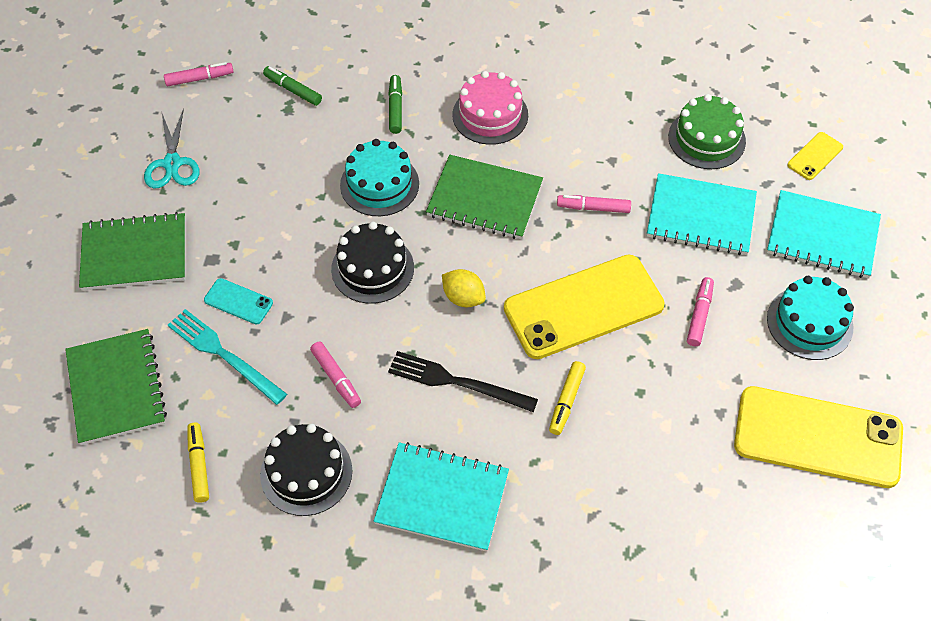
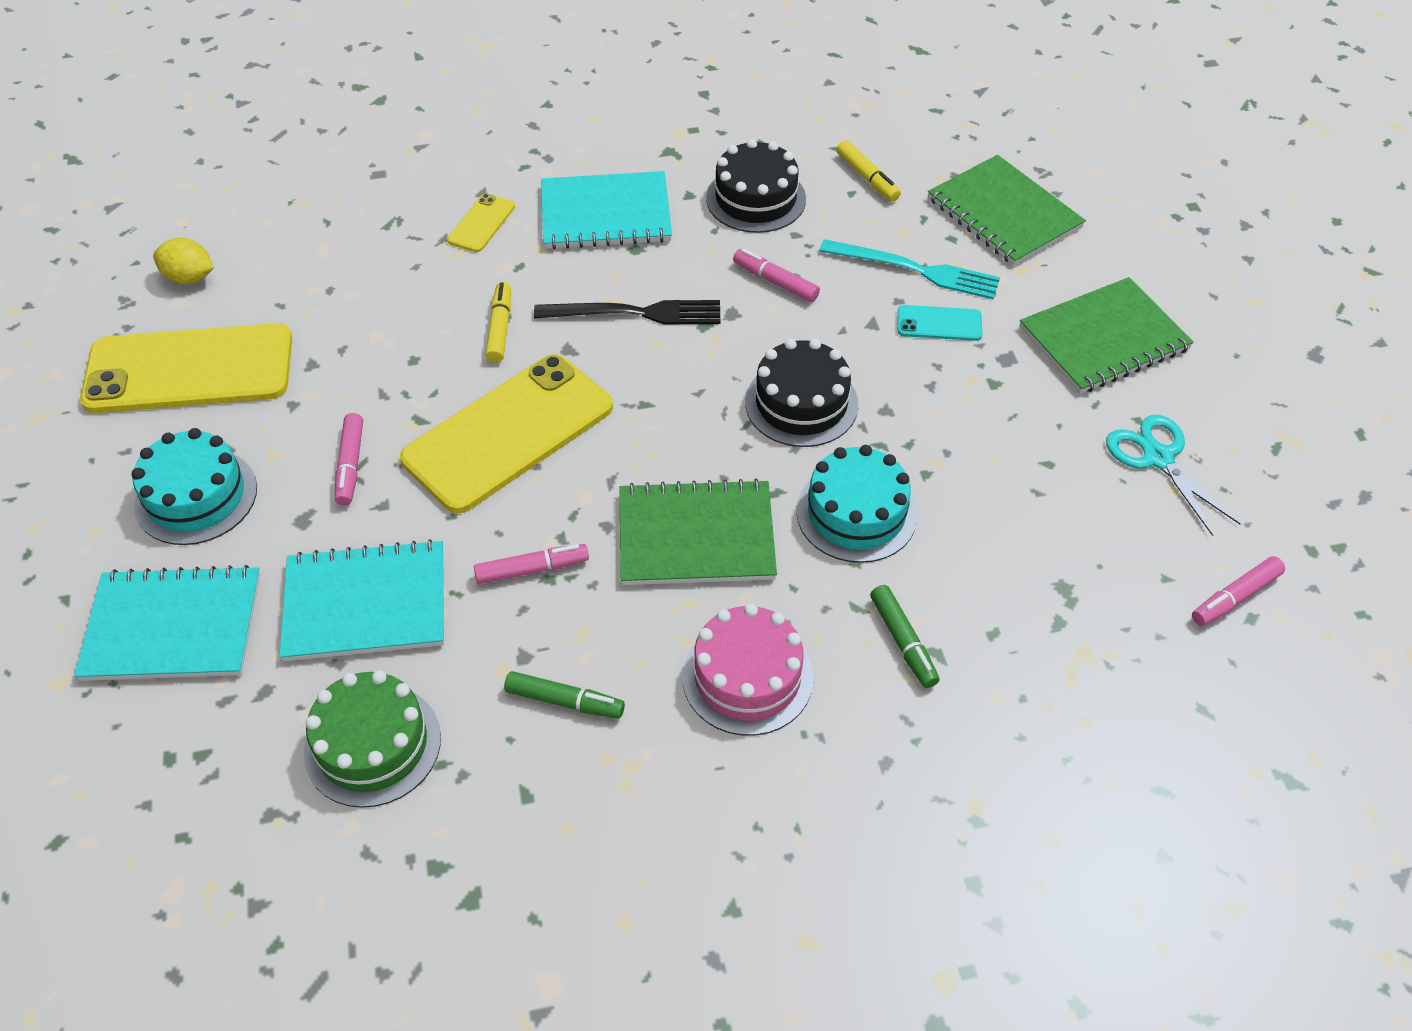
camera: 160 degrees right, 5 degrees down
green marker [263,66,322,106] -> green marker moved to [504,671,625,719]
yellow lemon [442,269,486,307] -> yellow lemon moved to [153,238,214,284]
yellow phone [787,132,843,180] -> yellow phone moved to [447,193,515,252]

